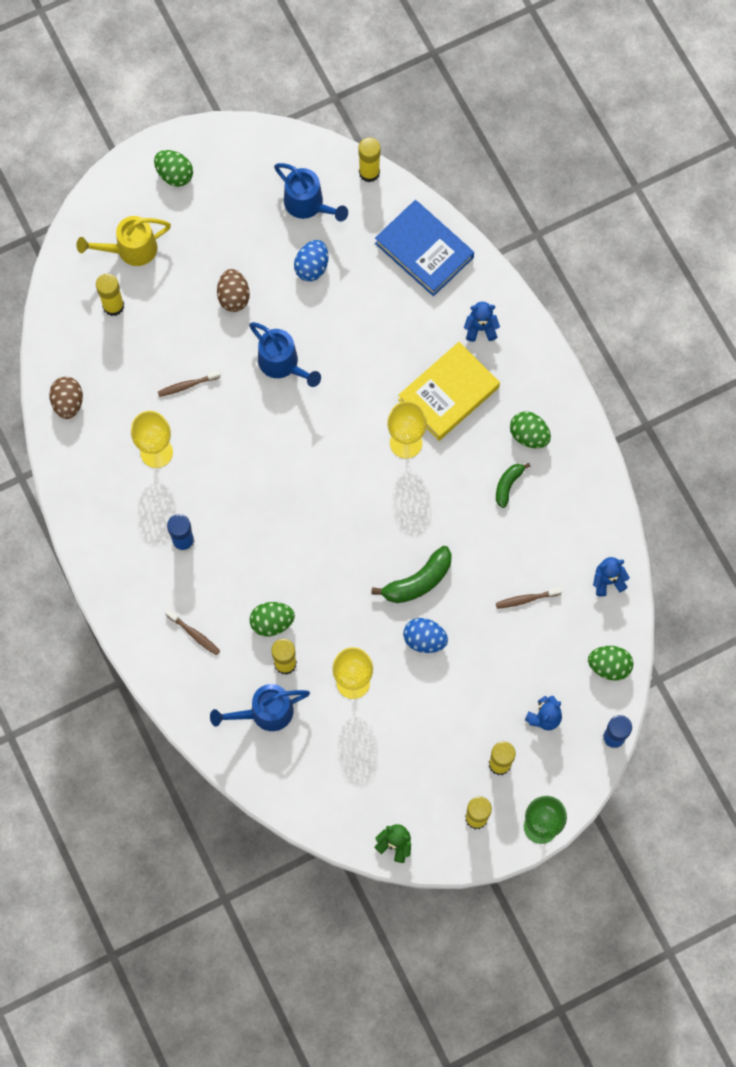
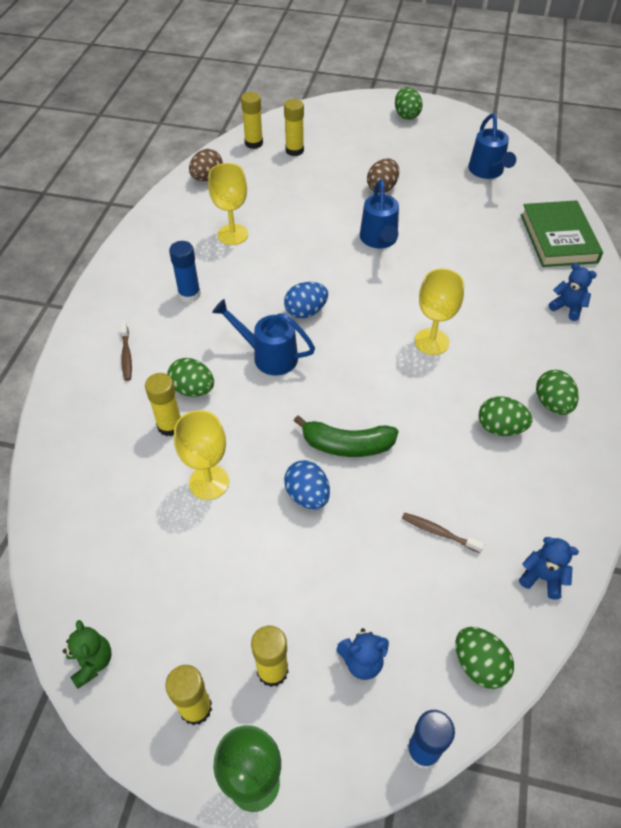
camera: 40 degrees right, 20 degrees down
yellow watering can [77,216,171,266] -> none
brown toothbrush [158,370,221,397] -> none
blue watering can [210,684,310,731] -> blue watering can moved to [212,299,315,376]
blue egg [294,240,328,281] -> blue egg moved to [284,282,328,318]
yellow glue stick [358,137,381,182] -> yellow glue stick moved to [241,92,263,149]
blue book [375,200,474,296] -> green book [520,200,603,267]
yellow book [398,342,500,441] -> none
green banana [496,463,530,508] -> green egg [479,396,532,436]

